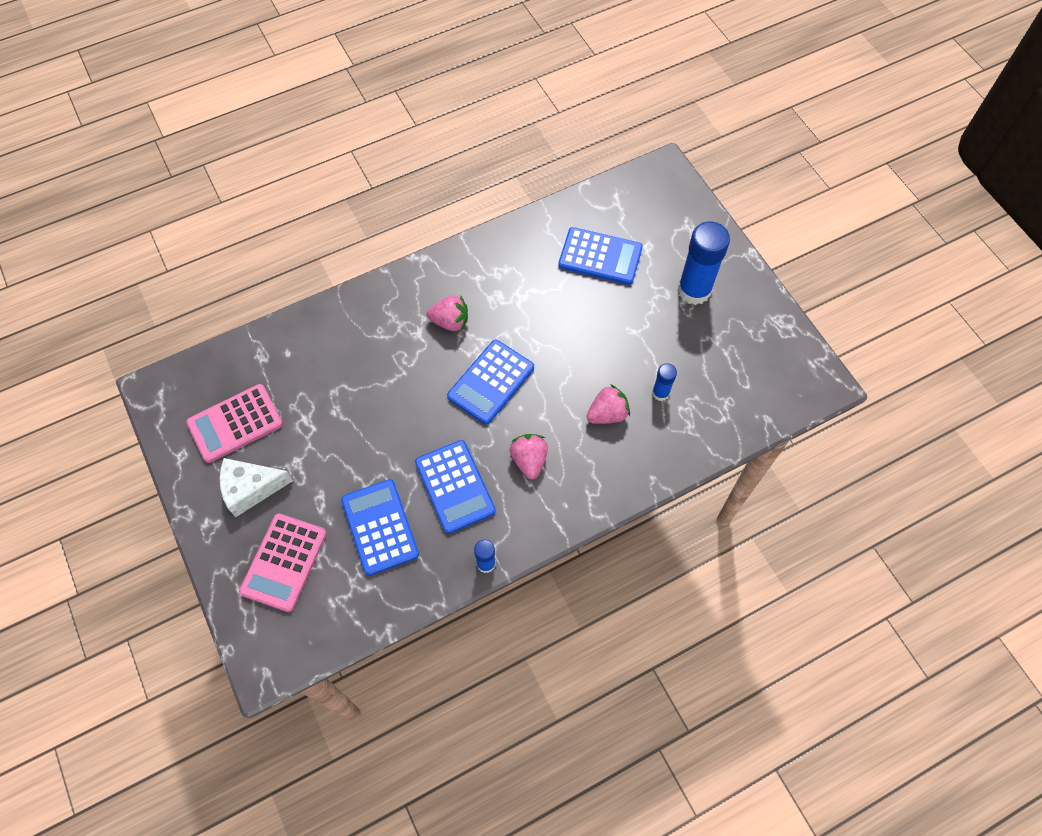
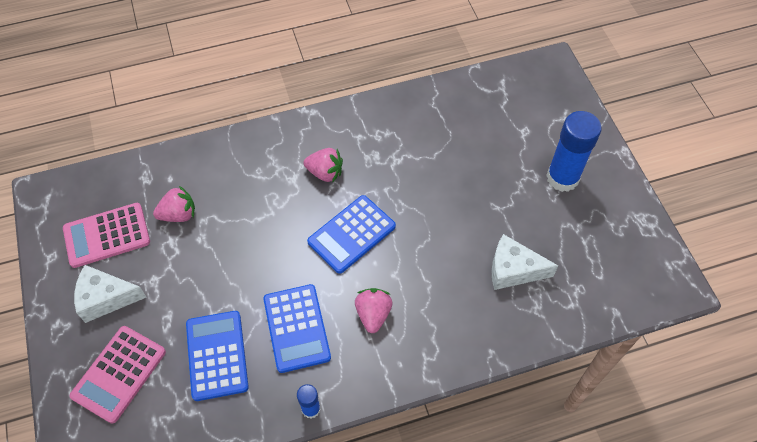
camera: 10 degrees right, 5 degrees down
blue calculator [558,227,643,285] -> none
pink strawberry [587,384,630,424] -> pink strawberry moved to [153,186,195,222]
blue glue stick [652,363,677,401] -> white cheese [491,234,558,290]

